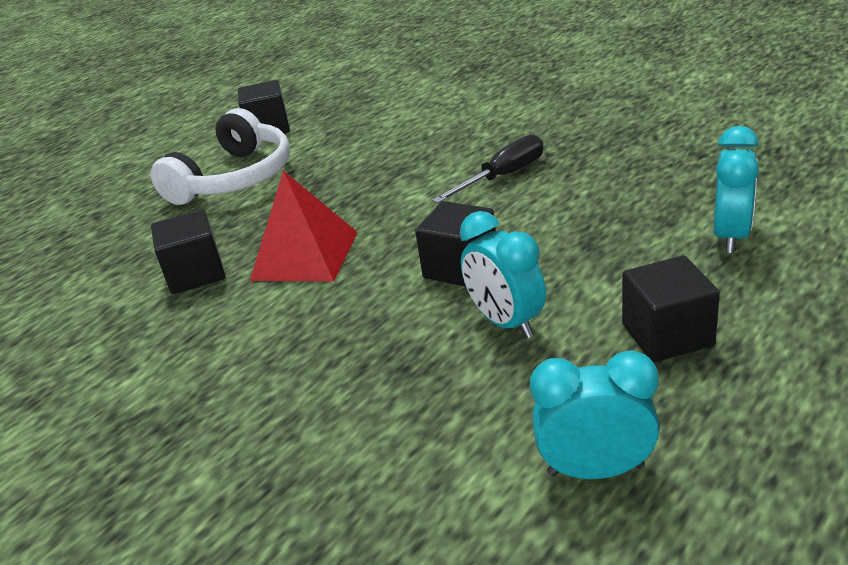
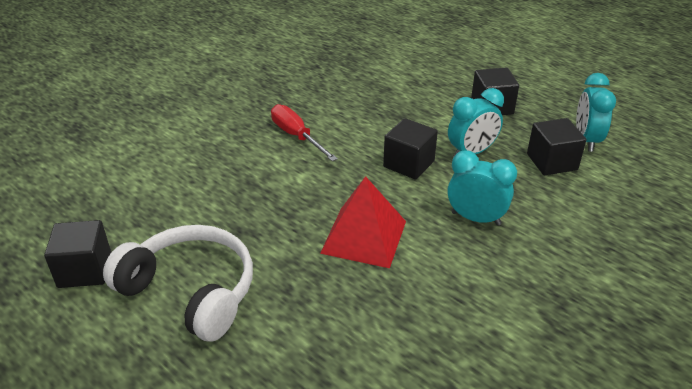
camera: 90 degrees left, 5 degrees up
black cube [151,210,225,294] -> black cube moved to [527,118,586,175]
black screwdriver [432,134,544,203] -> red screwdriver [271,104,338,162]
turquoise clock [713,126,759,253] -> turquoise clock moved to [448,150,517,226]

